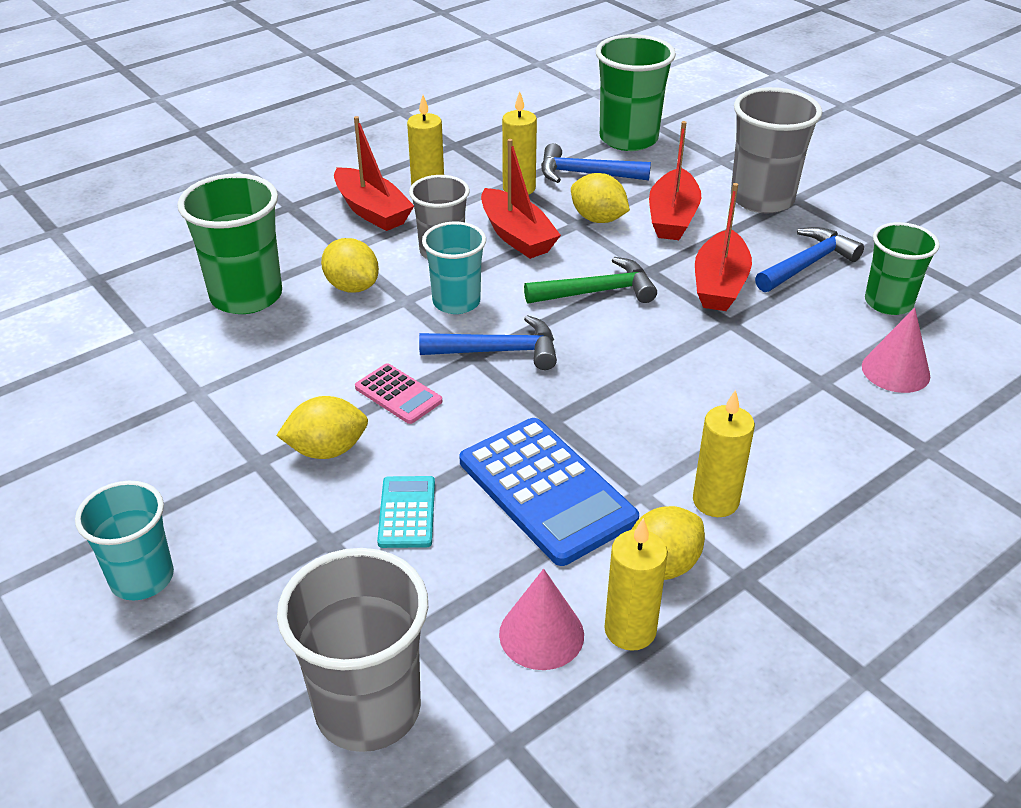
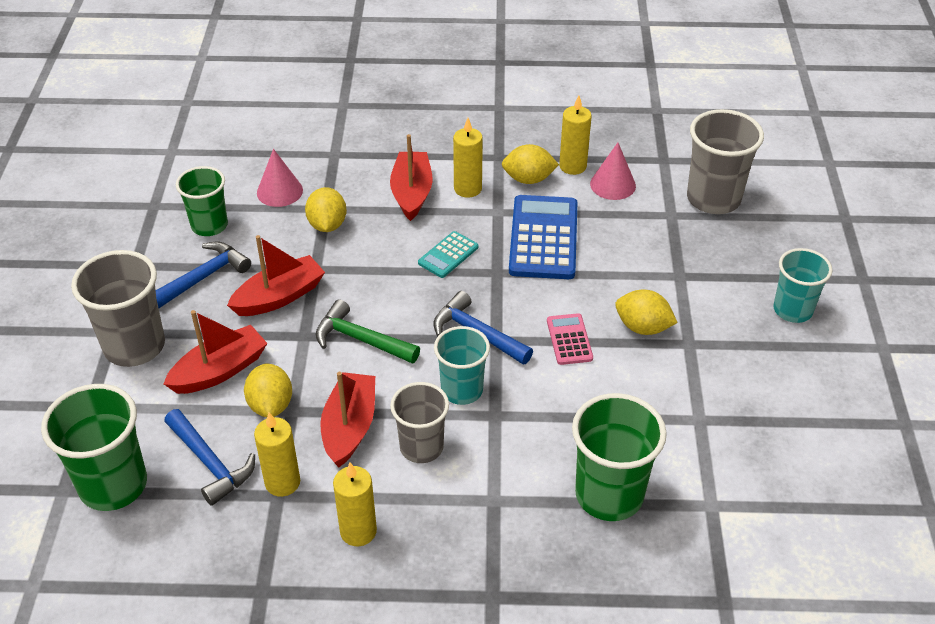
camera: 140 degrees left, 5 degrees up
yellow lemon [321,238,379,293] -> yellow lemon moved to [305,187,347,232]
red boat [334,116,414,231] -> red boat moved to [390,134,433,221]
turquoise calculator [377,476,435,548] -> turquoise calculator moved to [418,231,479,278]
blue hammer [755,227,864,292] -> blue hammer turned 135 degrees clockwise [156,242,251,308]

